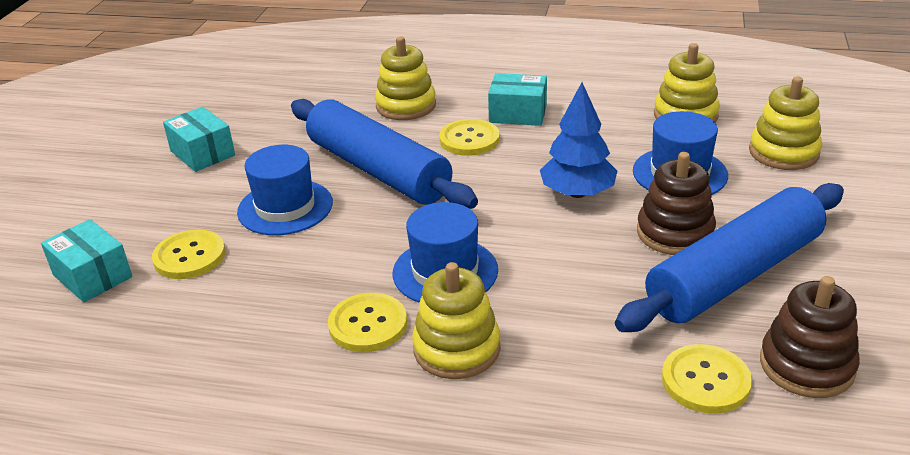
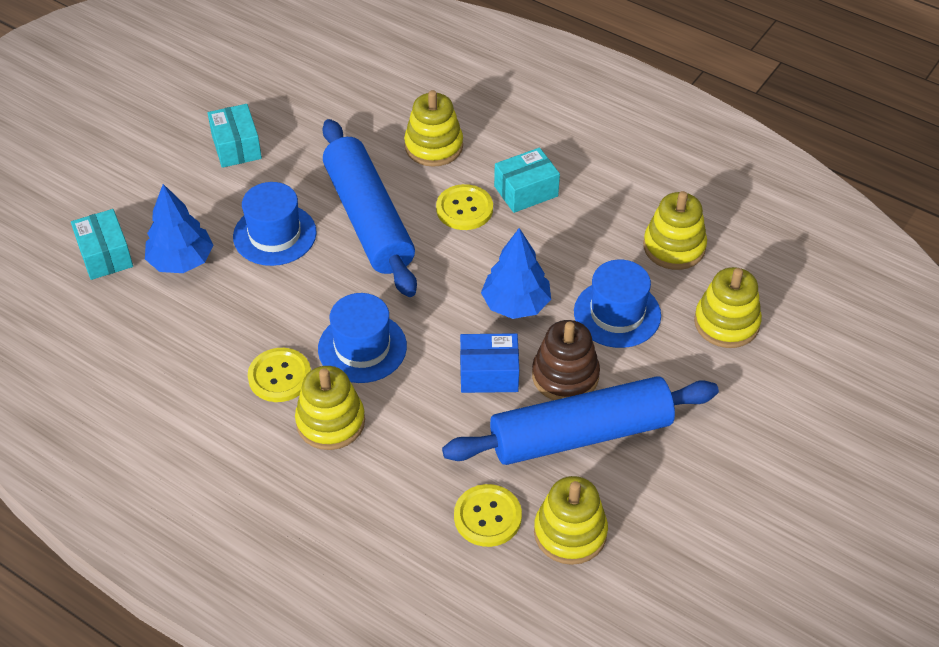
camera: 20 degrees right, 15 degrees up
yellow button [152,229,226,279] -> blue tree [145,184,214,273]
turquoise box [488,73,547,126] -> turquoise box turned 60 degrees counterclockwise [494,148,560,213]
brown stacking toy [760,276,859,398] -> yellow stacking toy [534,476,608,565]
none -> blue box [460,333,519,393]

